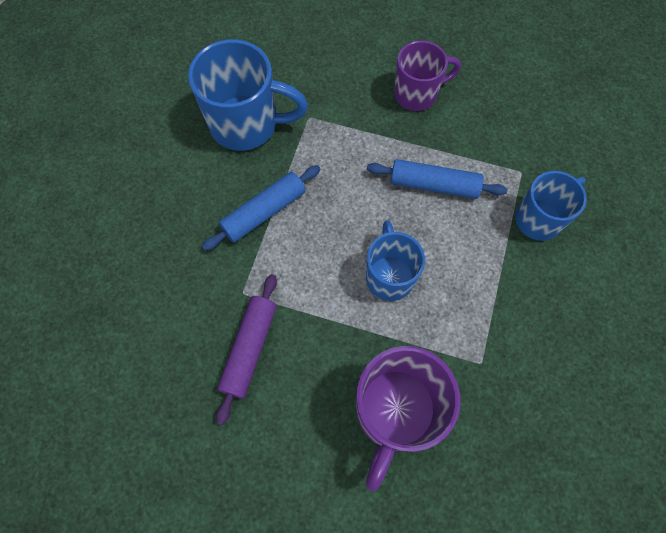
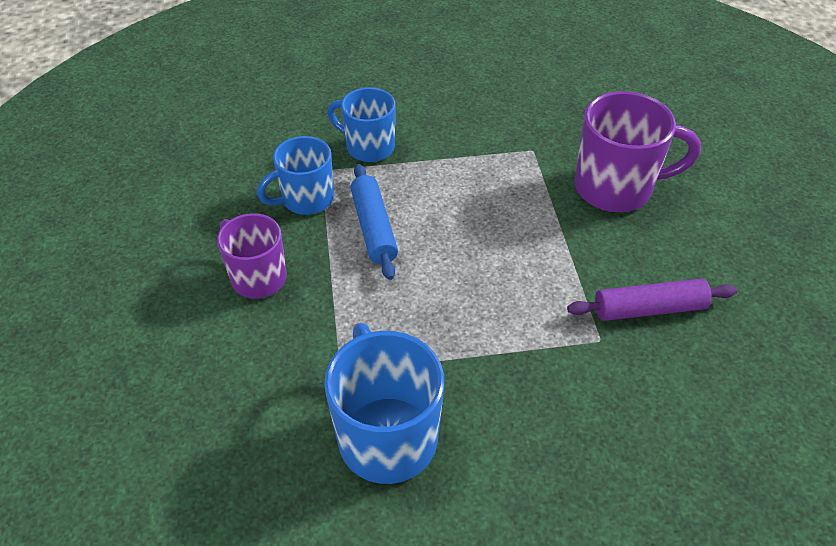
camera: 115 degrees left, 20 degrees down
blue rolling pin [202,165,320,251] -> none
blue mug [366,220,425,301] -> blue mug moved to [257,136,334,215]

